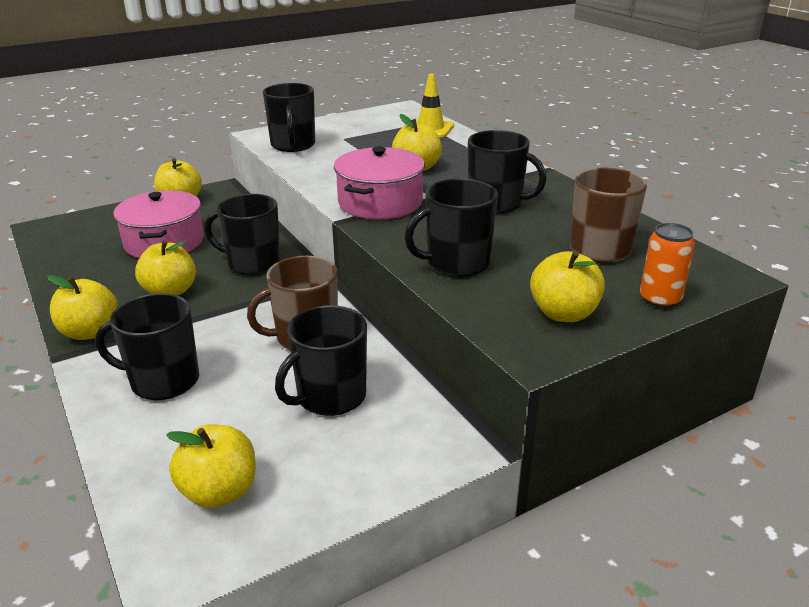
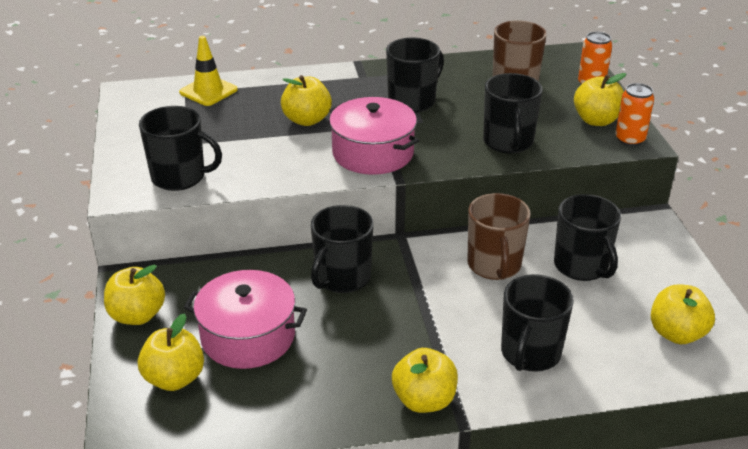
camera: 70 degrees left, 5 degrees up
yellow apple [135,240,196,295] -> yellow apple moved to [138,313,204,391]
none -> orange can [615,83,654,146]

